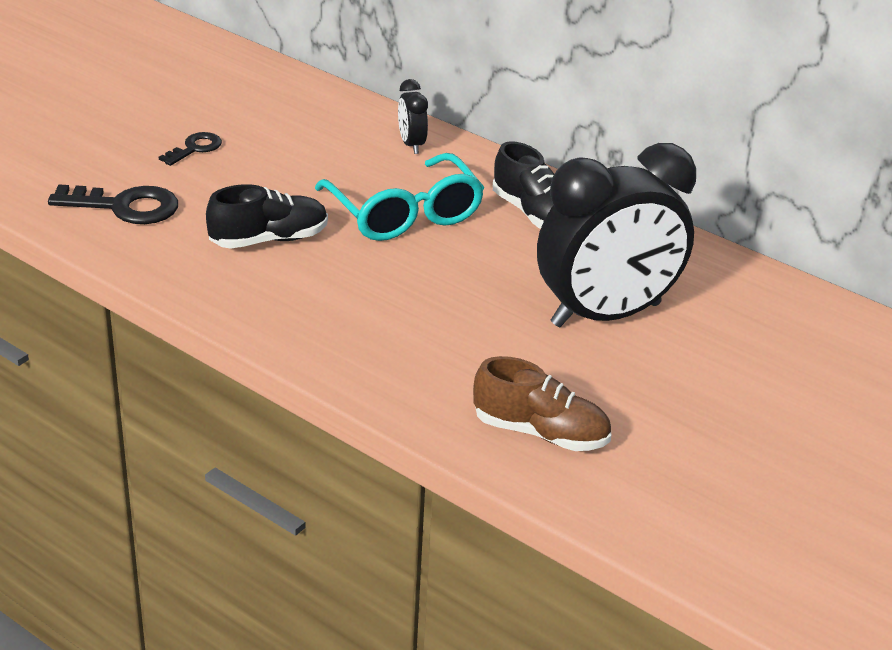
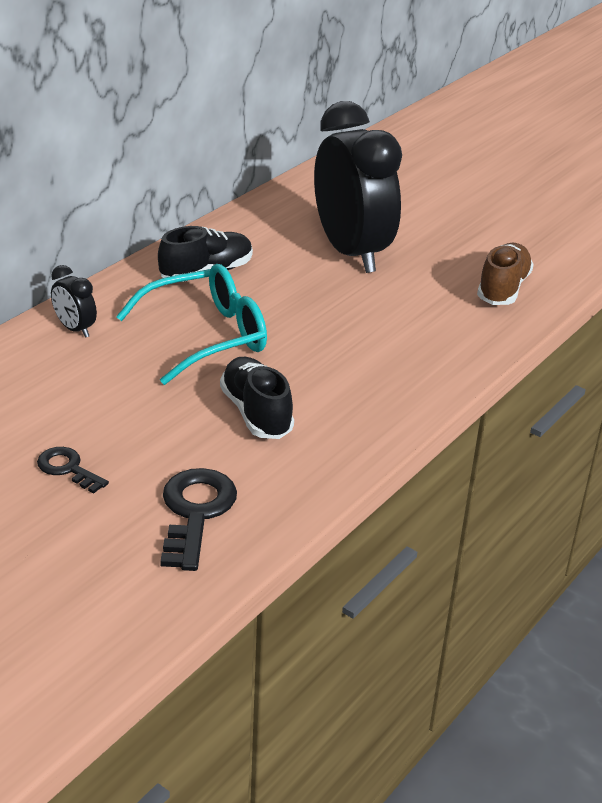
camera: 90 degrees left, 0 degrees up
black clock [398,79,428,154] -> black clock turned 60 degrees clockwise [51,265,97,338]

